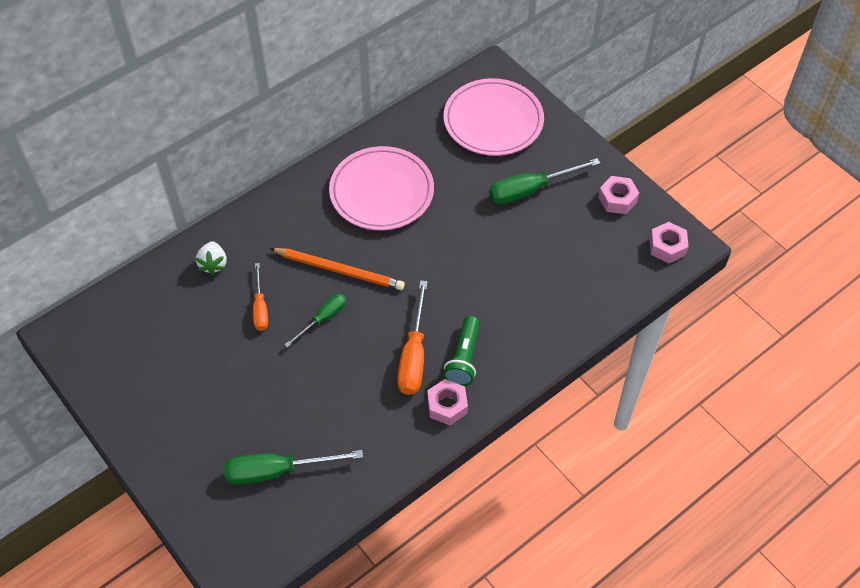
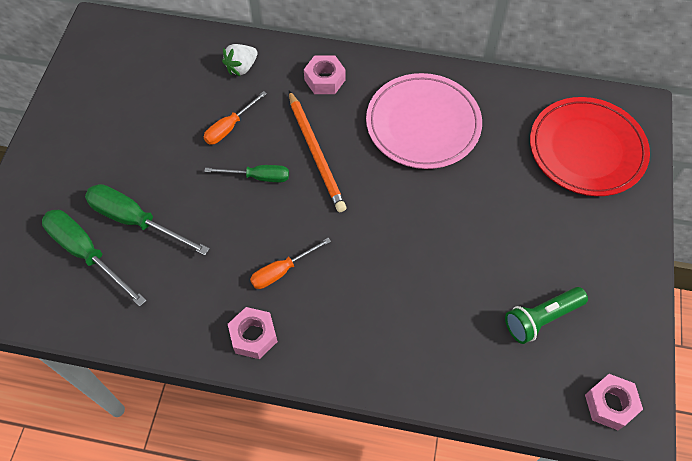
camera: 50 degrees right, 5 degrees up
orange screwdriver [397,280,428,395] -> orange screwdriver [250,238,331,289], size x0.62
pink plate [444,78,544,156] -> red plate [530,97,650,196]
green flashlight [444,316,480,386] -> green flashlight moved to [505,287,588,344]
green screwdriver [489,158,600,204] -> green screwdriver moved to [85,184,210,255]
pink nut [598,176,639,214] -> pink nut moved to [304,55,346,94]

